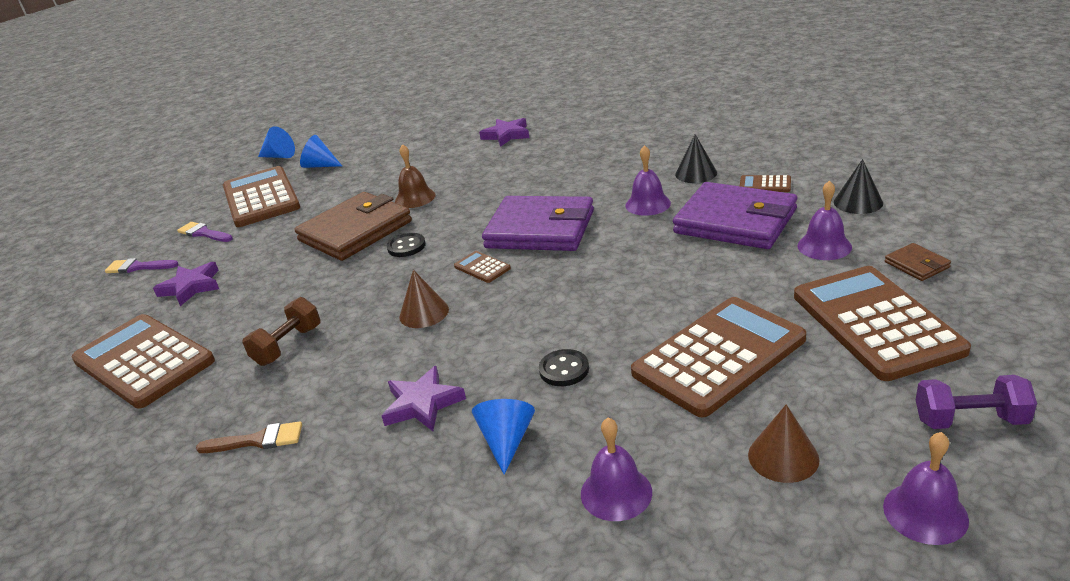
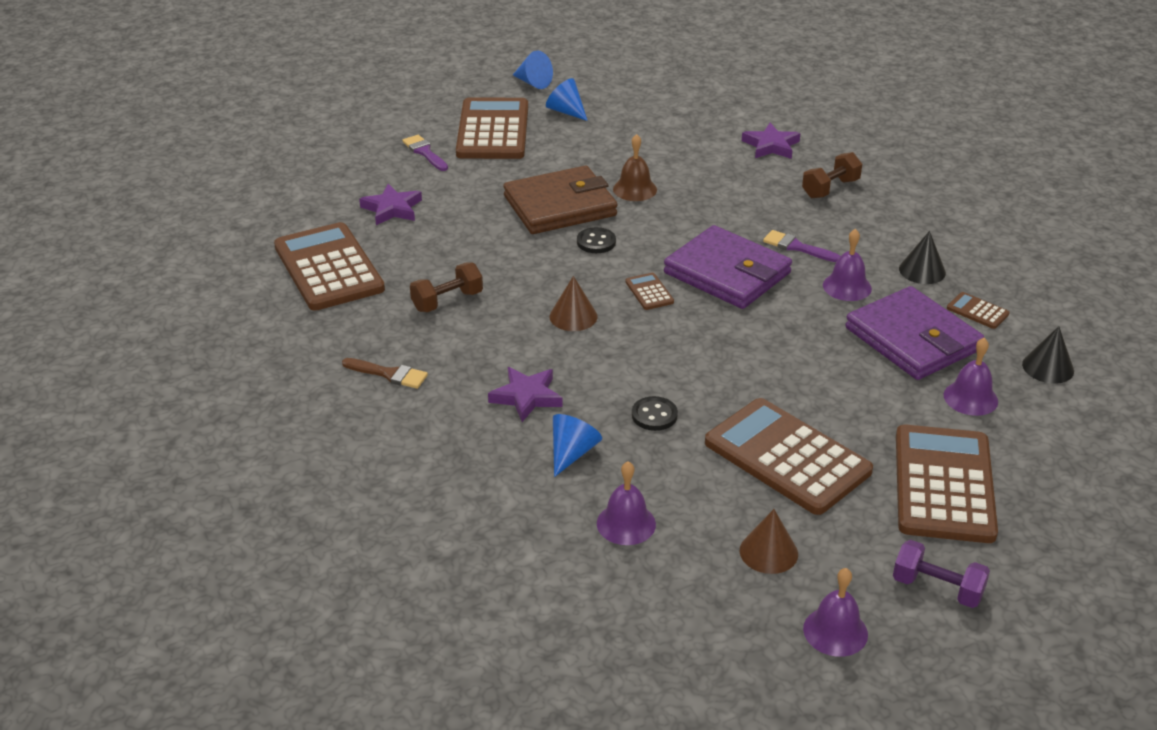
camera: 20 degrees right, 5 degrees up
purple brush [105,258,179,273] -> purple brush moved to [763,230,840,262]
brown calculator [631,297,806,417] -> brown calculator turned 120 degrees counterclockwise [705,398,873,515]
brown wallet [885,243,951,281] -> none
none -> brown dumbbell [802,152,862,198]

